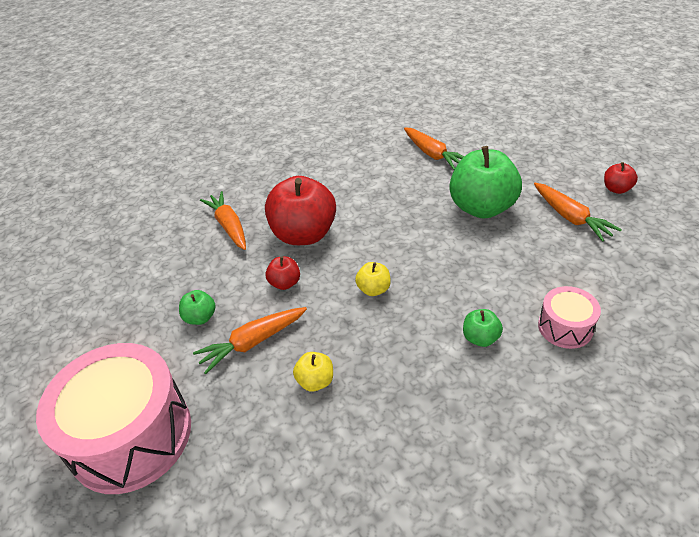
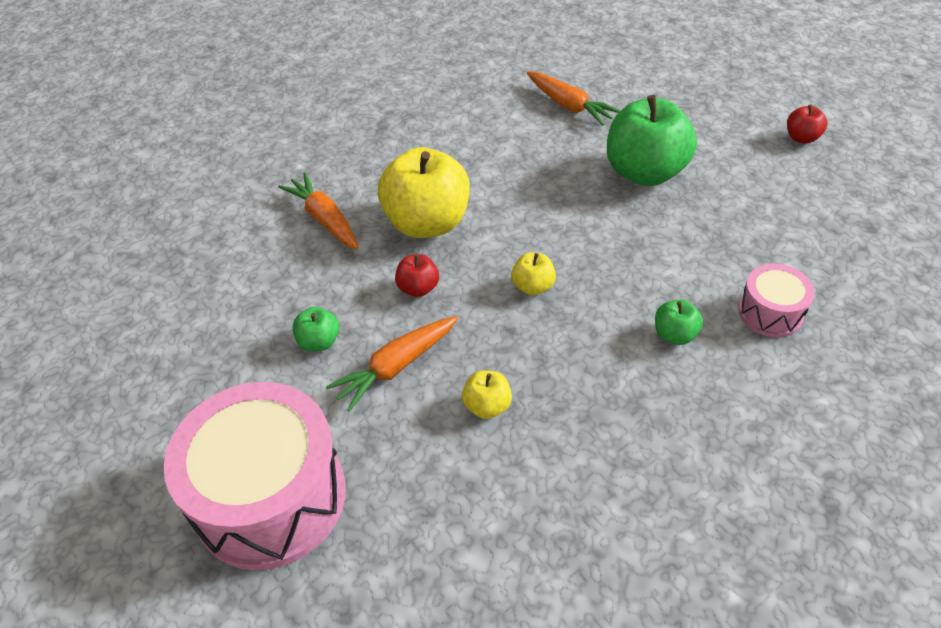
camera: 10 degrees left, 5 degrees up
red apple [265,176,336,245] -> yellow apple [378,147,470,238]
orange carrot [534,183,622,242] -> none

